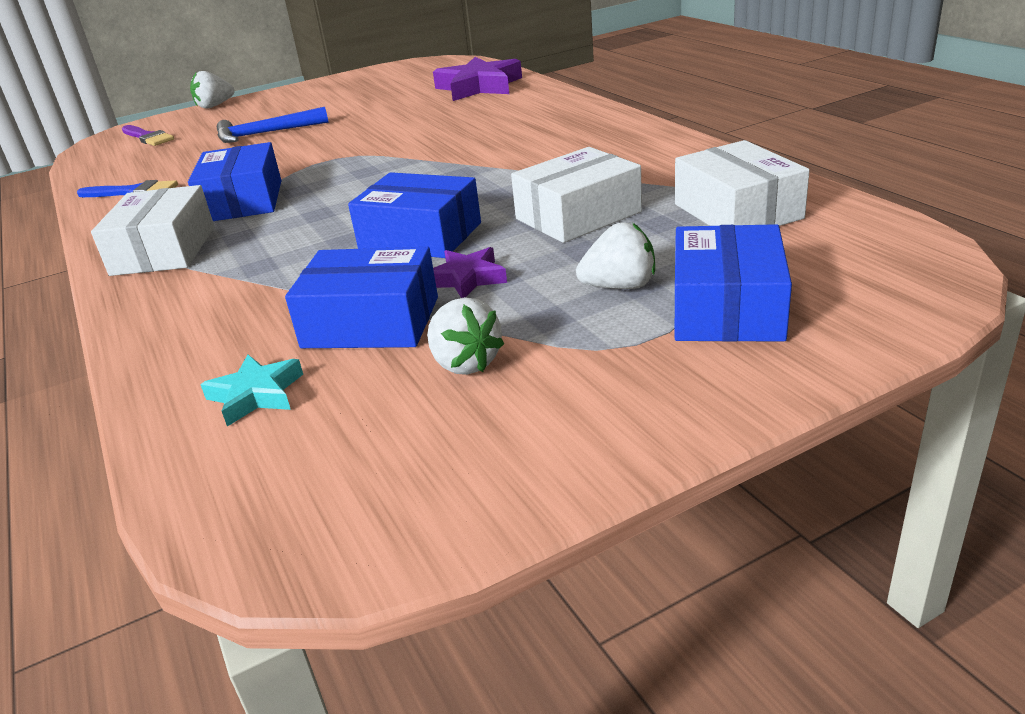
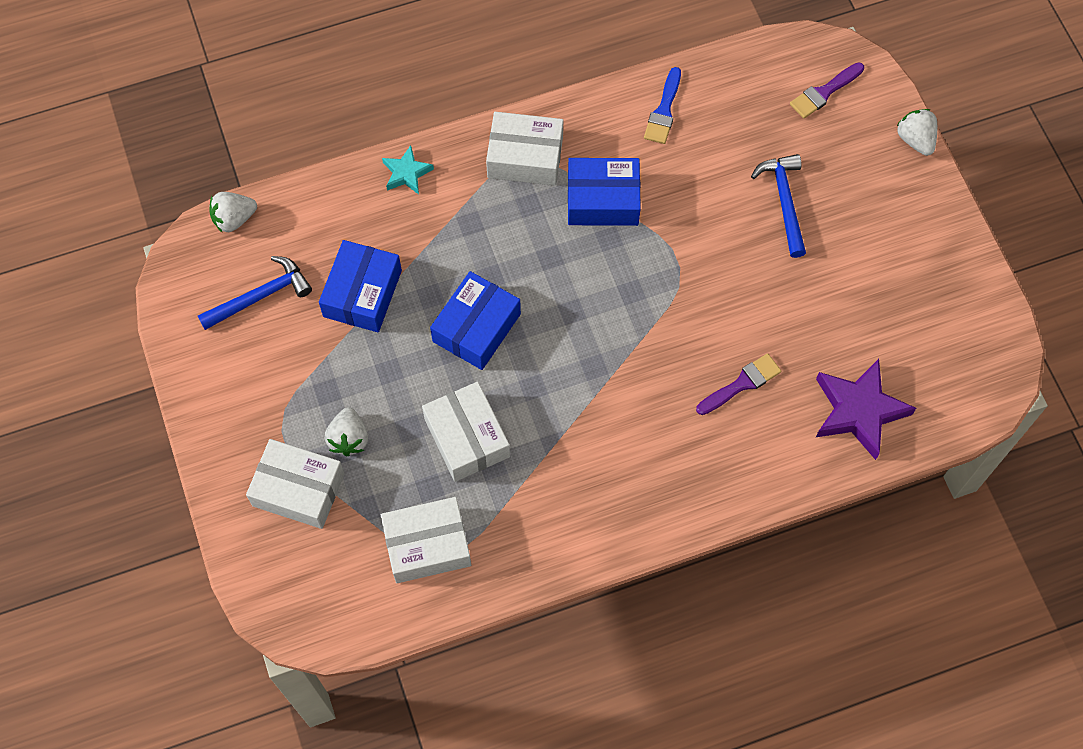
camera: 95 degrees right, 35 degrees up
turquoise star [200,354,303,427] -> turquoise star moved to [382,145,434,194]
white strawberry [427,297,504,375] -> white strawberry moved to [209,192,257,233]
purple star [433,247,507,298] -> none
blue box [675,224,792,342] -> white box [246,439,345,529]
none -> blue hammer [198,256,312,330]
none -> purple brush [696,353,781,415]

